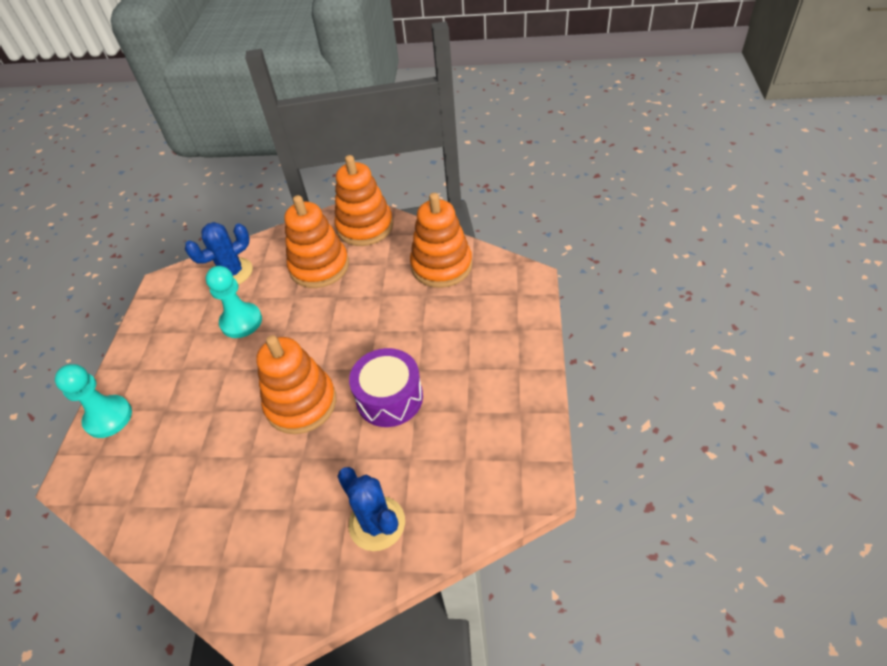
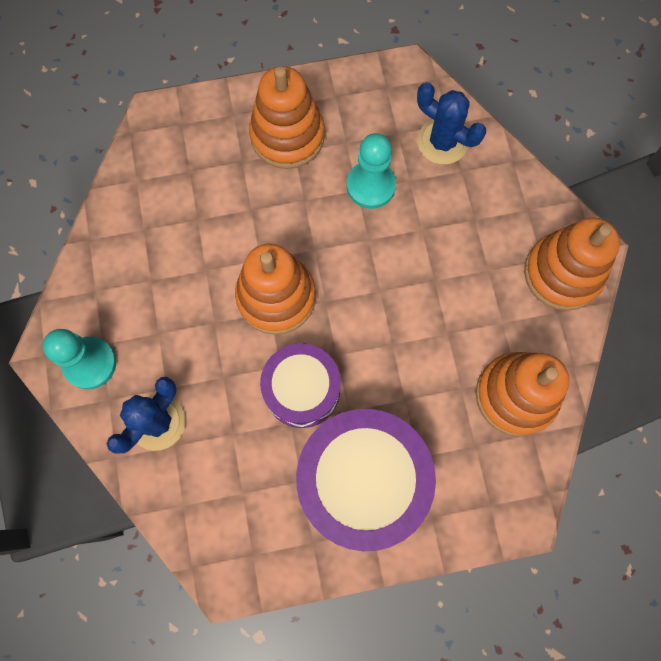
camera: 70 degrees right, 25 degrees up
turquoise pawn [55,364,132,438] -> turquoise pawn moved to [43,329,117,389]
orange stacking toy [284,195,349,288] -> orange stacking toy moved to [249,66,325,169]
none -> purple drum [296,409,436,551]

